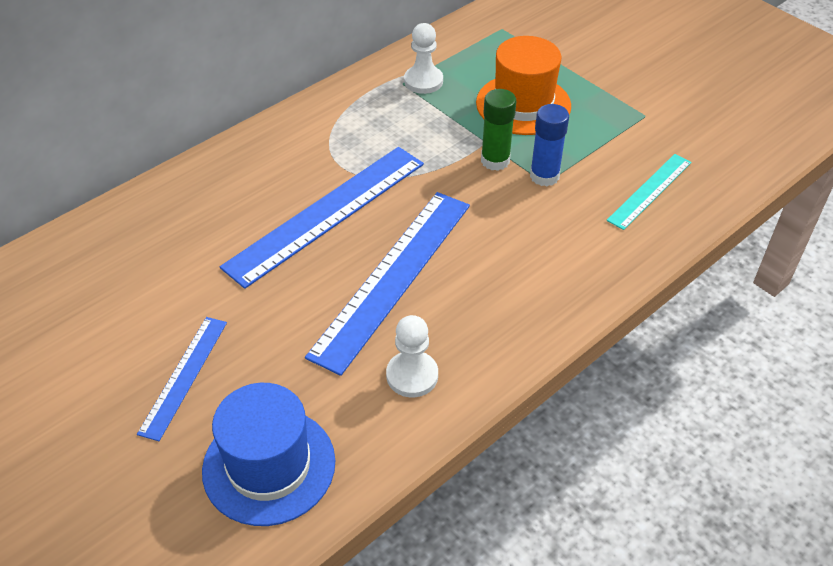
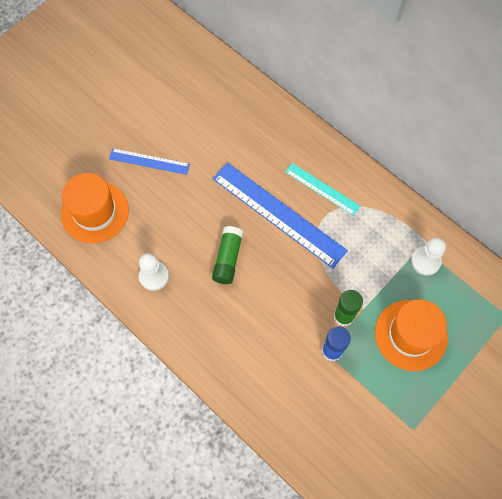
camera: 85 degrees right, 20 degrees up
blue hat [202,383,335,526] -> orange hat [61,173,129,244]
blue ruler [305,192,470,376] -> green glue stick [212,226,243,284]
turquoise ruler [606,154,691,230] -> turquoise ruler moved to [285,163,360,216]

